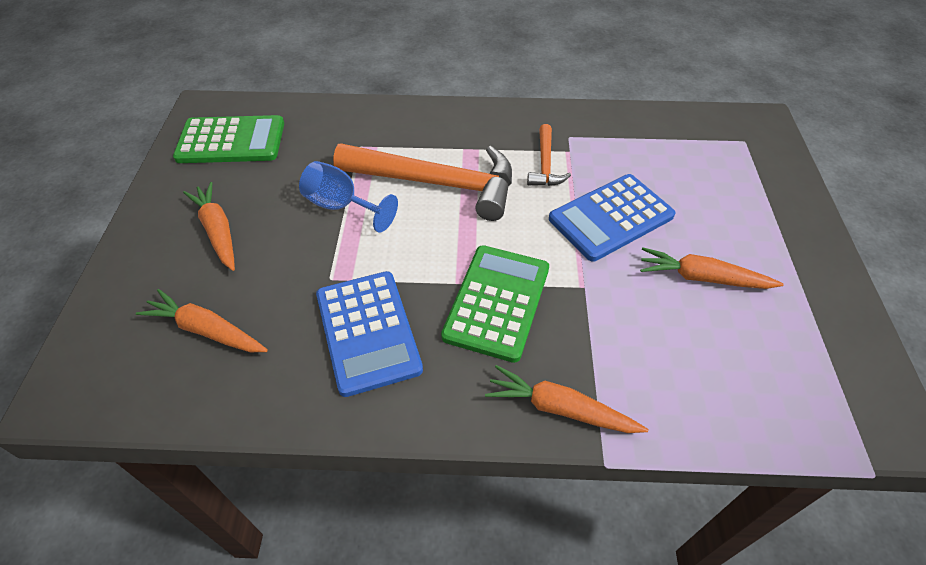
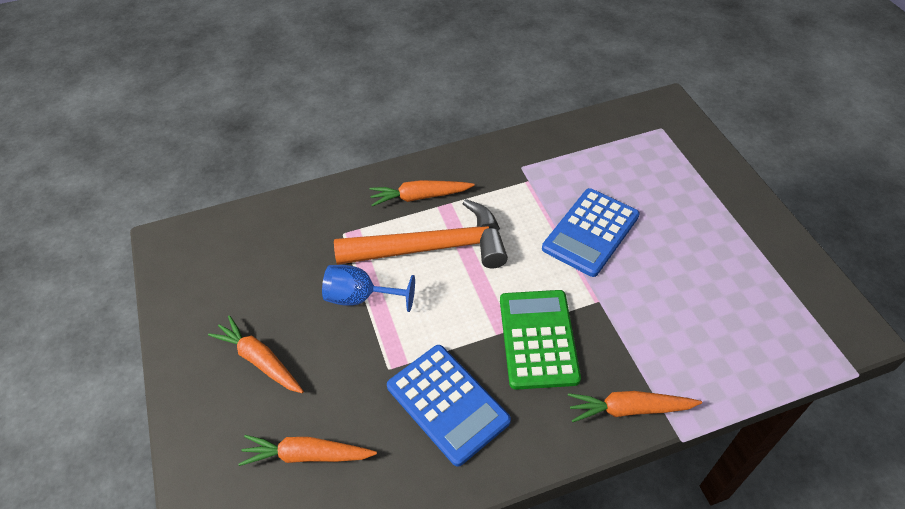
camera: 20 degrees left, 0 degrees up
green calculator [173,115,284,163] -> none
orange hammer [527,124,571,186] -> none
orange carrot [640,247,784,289] -> orange carrot moved to [370,180,475,207]

